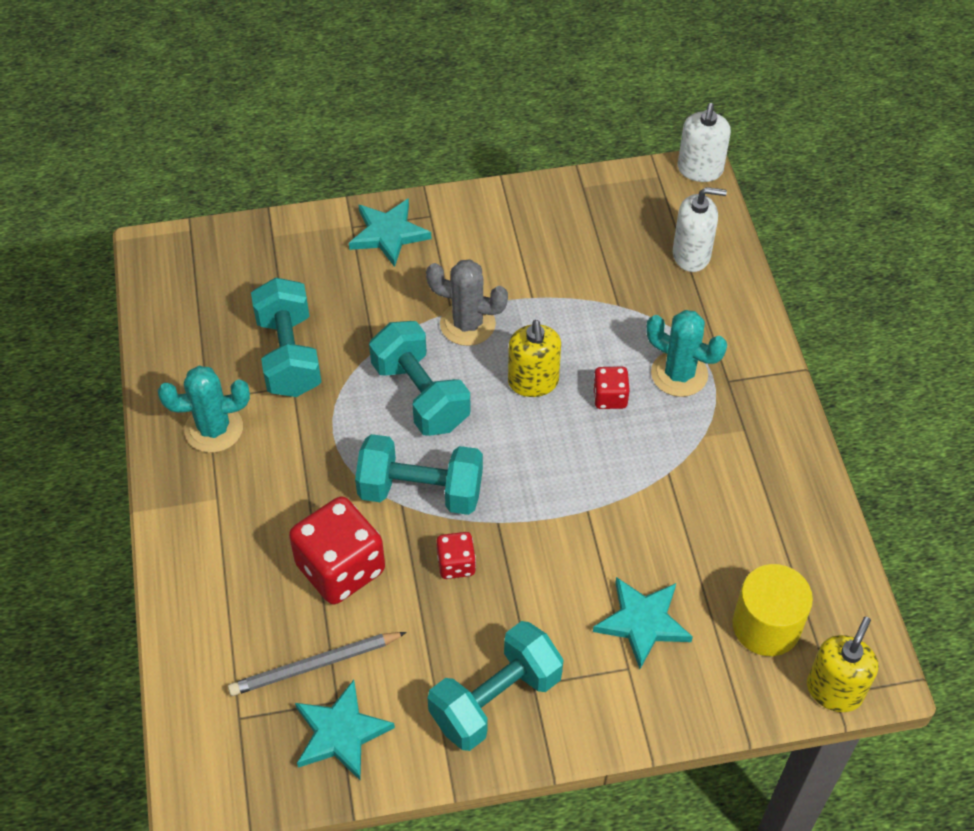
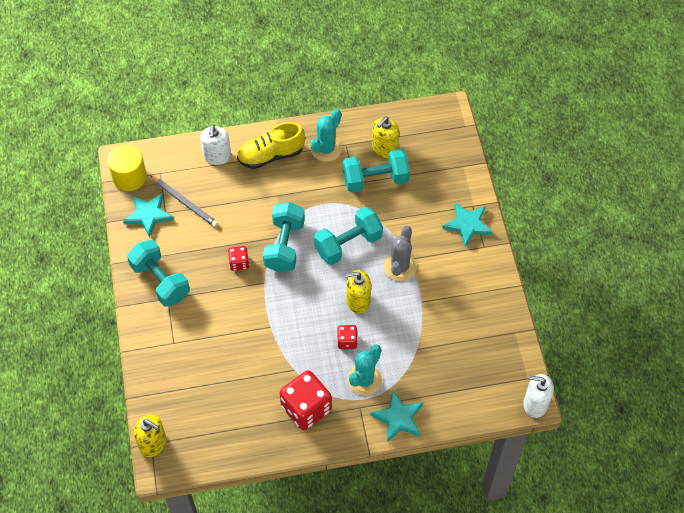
camera: 90 degrees right, 5 degrees up
turquoise cactus [158,366,250,453] -> turquoise cactus turned 45 degrees clockwise [311,109,342,162]
grey pencil [228,632,407,696] -> grey pencil turned 150 degrees clockwise [150,175,218,227]
red dice [289,496,385,604] -> red dice moved to [280,370,332,430]
turquoise star [593,577,693,669] -> turquoise star moved to [370,390,423,442]
white soap dispenser [673,187,727,272] -> white soap dispenser moved to [200,124,231,165]
yellow cylinder [732,564,813,656] -> yellow cylinder moved to [107,145,147,191]
none -> yellow shoe [237,122,305,169]
none -> yellow soap dispenser [372,117,399,158]

